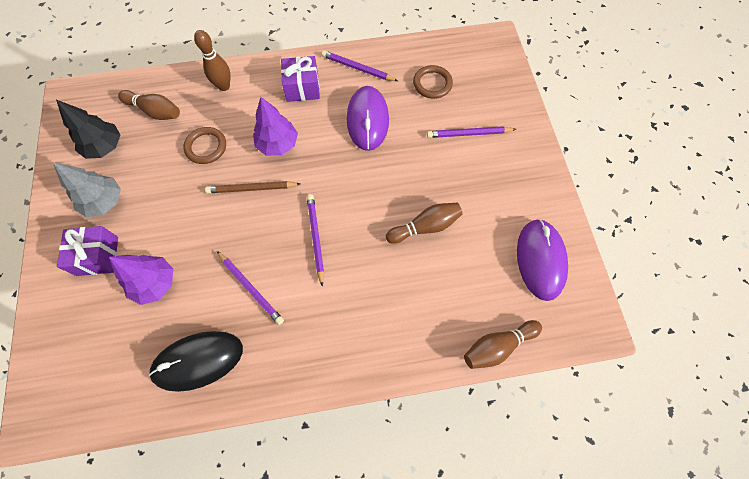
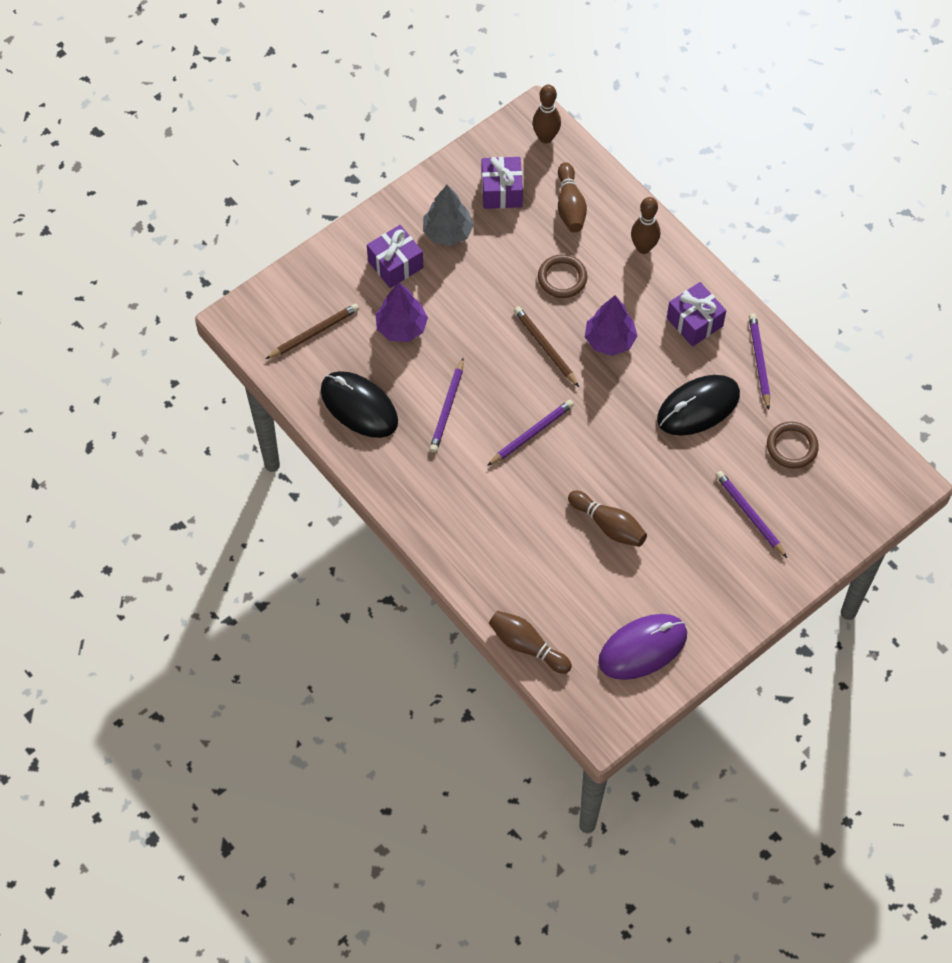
camera: 60 degrees right, 5 degrees down
black tree [56,100,120,159] -> purple gift [482,157,523,209]
purple mouse [347,86,389,151] -> black mouse [657,375,740,436]
none -> brown pencil [266,303,359,359]
none -> brown bowling pin [532,84,561,143]

